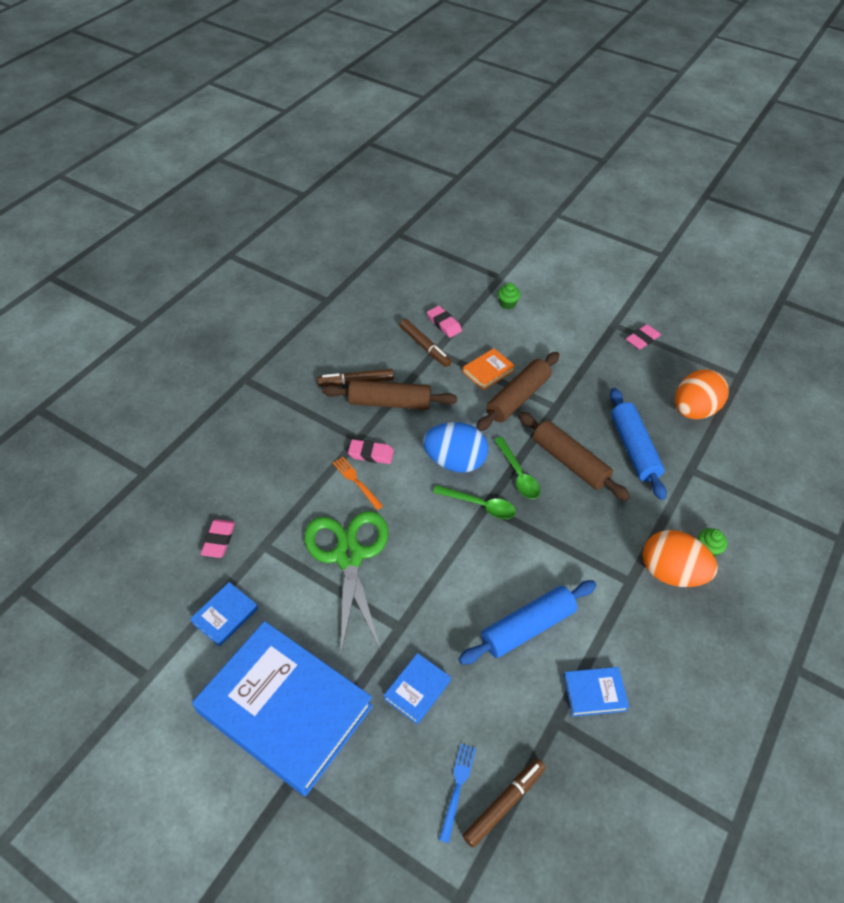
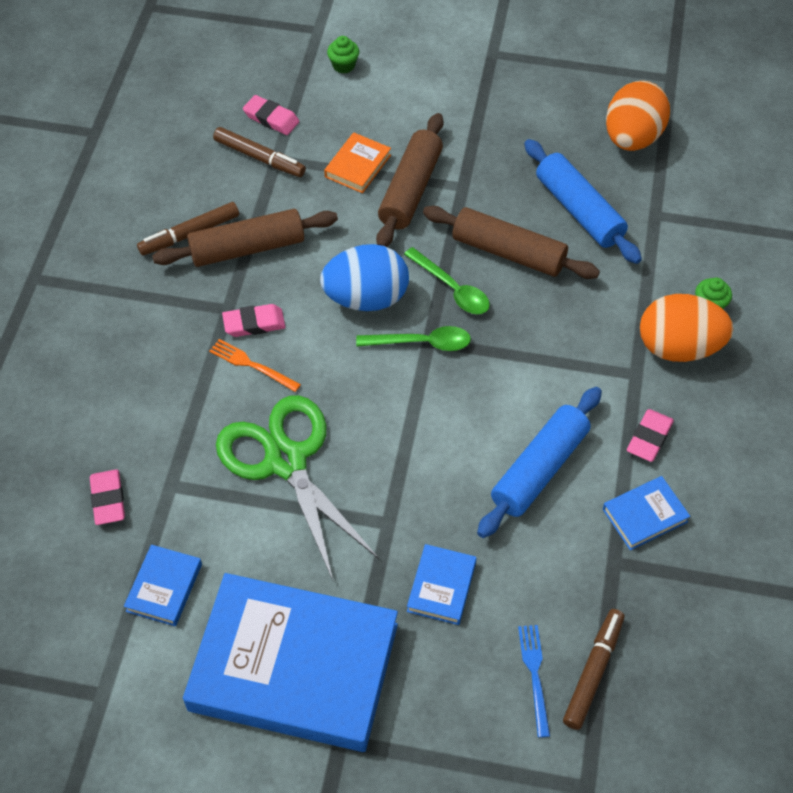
camera: 20 degrees left, 5 degrees up
pink eraser [626,324,661,350] -> pink eraser moved to [627,409,674,462]

